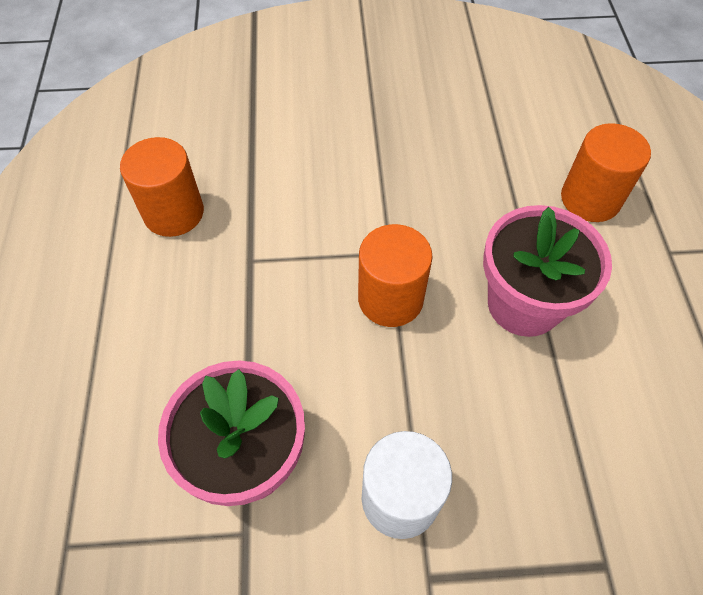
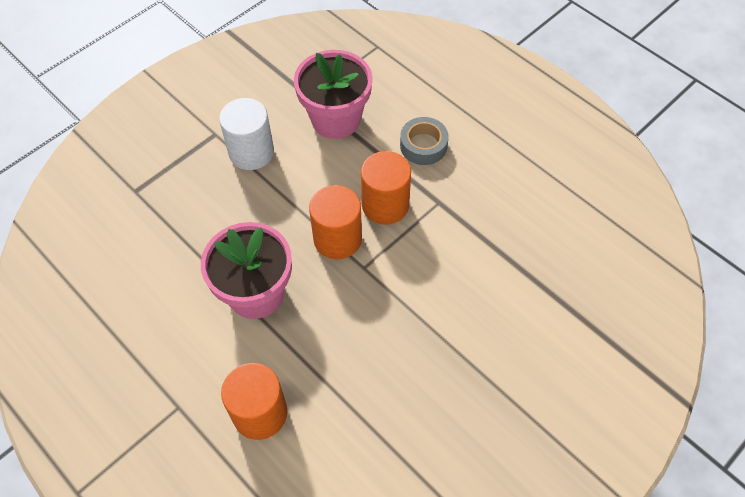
camera: 140 degrees right, 0 degrees up
orange cylinder [120,137,204,237] -> orange cylinder moved to [361,151,411,225]
none -> grey tape [400,117,449,165]

